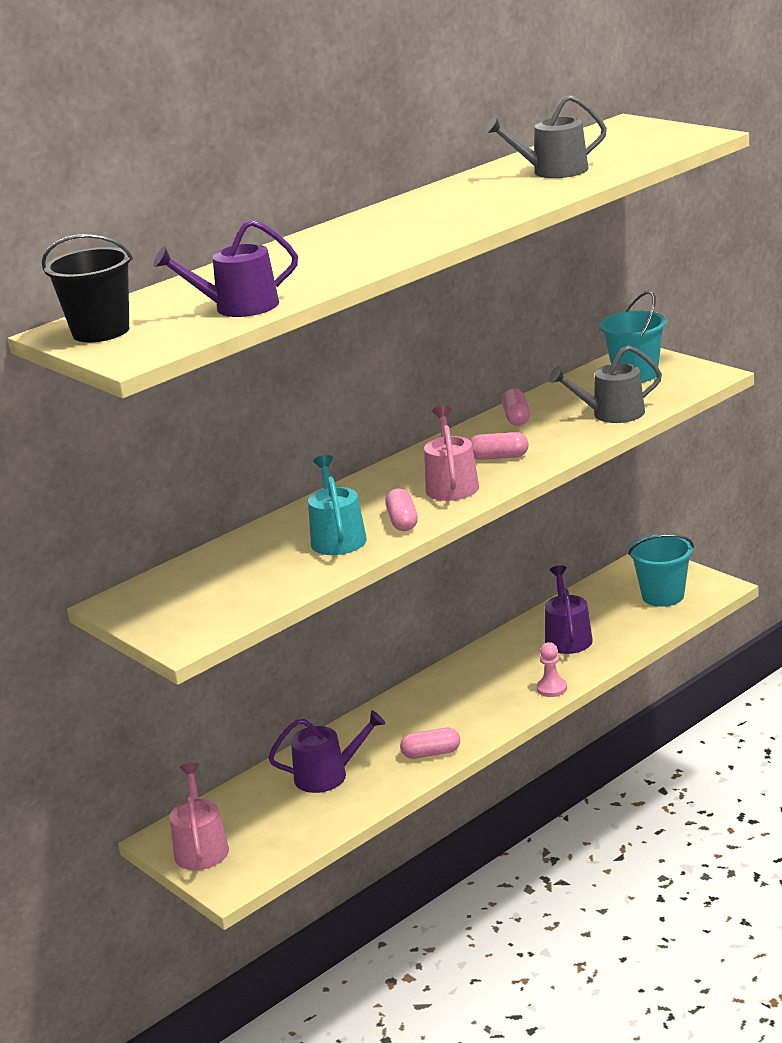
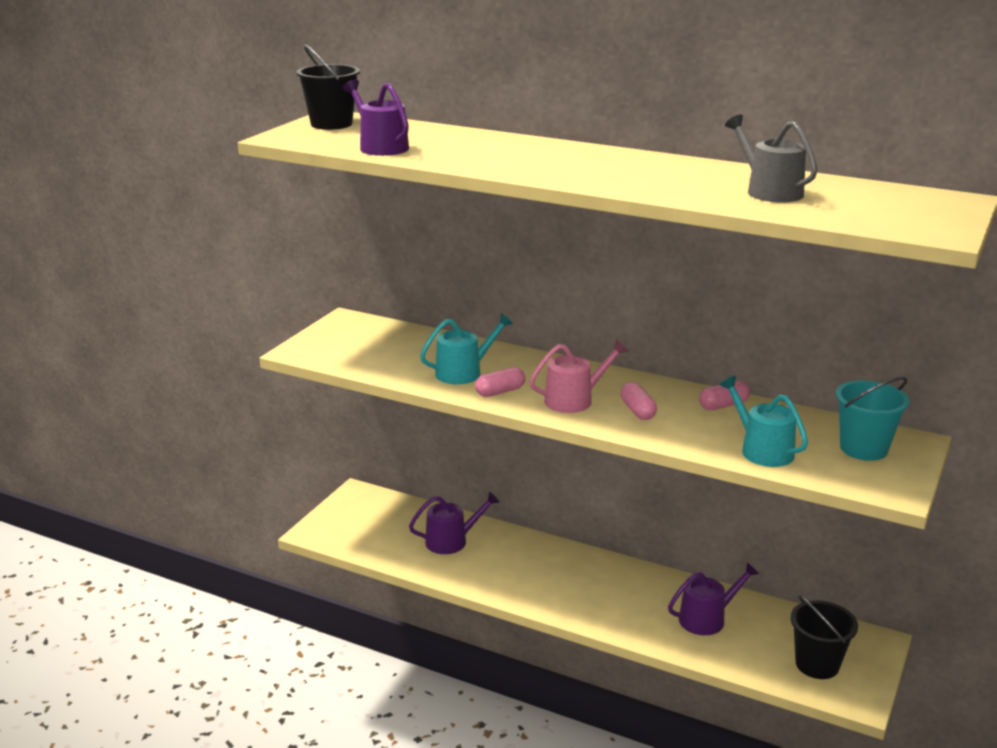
camera: 65 degrees right, 0 degrees up
pink watering can [170,763,229,870] -> none
purple watering can [268,710,385,793] -> purple watering can turned 75 degrees counterclockwise [409,492,500,554]
pink capsule [400,728,460,759] -> none
pink pawn [537,642,567,697] -> none
grey watering can [549,345,662,423] -> turquoise watering can [719,376,808,467]
turquoise bucket [628,534,694,607] -> black bucket [790,595,858,679]

